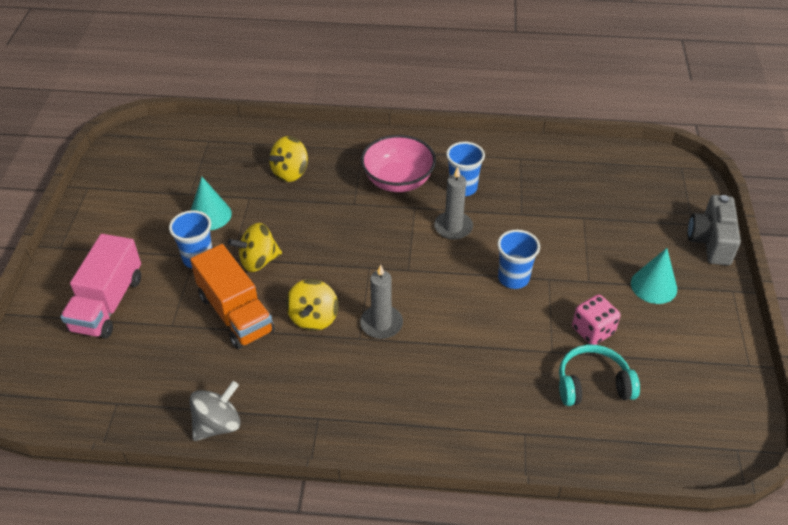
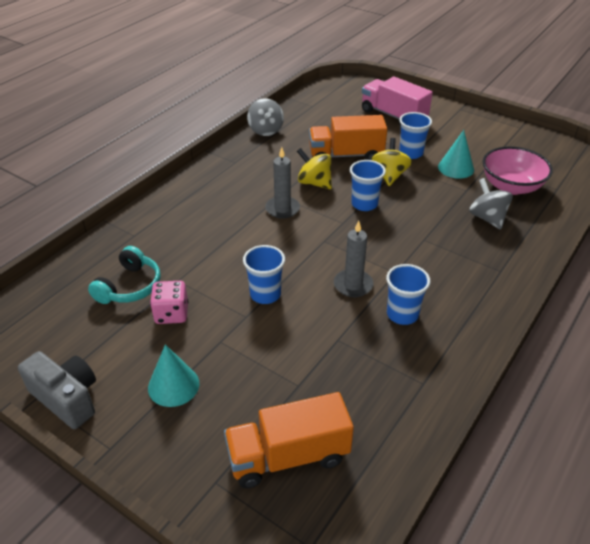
camera: 120 degrees right, 5 degrees down
yellow spinning top [269,136,308,182] -> grey spinning top [469,178,513,230]
pink bowl [361,135,436,192] -> pink bowl moved to [482,146,553,195]
grey camera [687,195,741,266] -> grey camera moved to [18,351,96,429]
none -> orange truck [224,392,354,488]
none -> blue cup [350,160,386,211]

